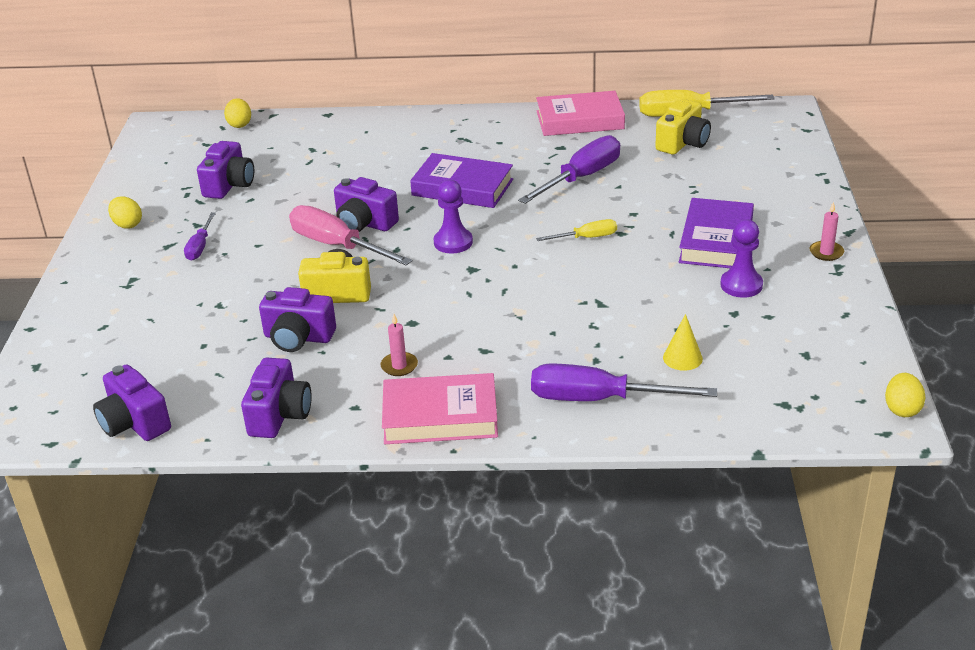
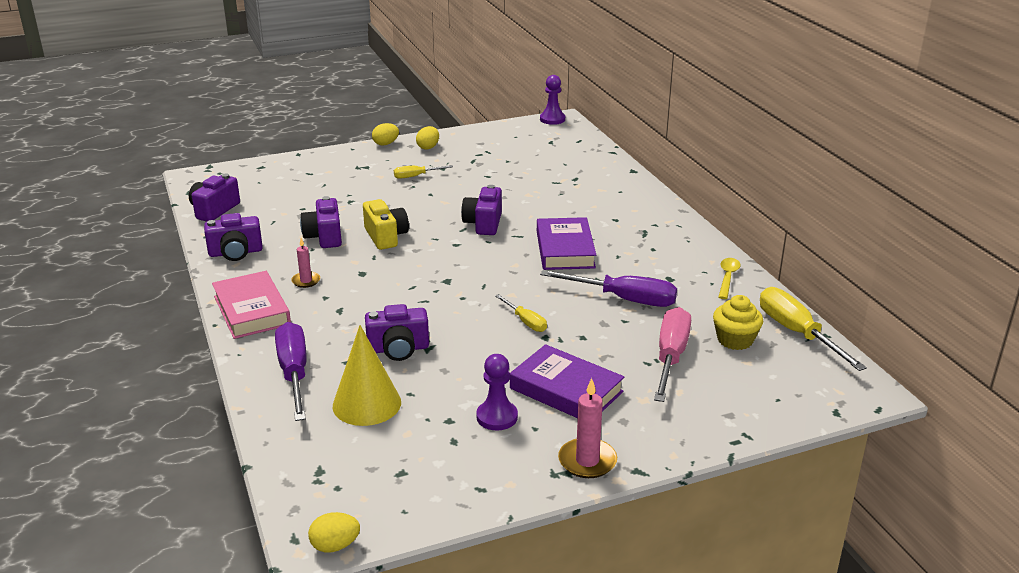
camera: 65 degrees right, 5 degrees down
purple screwdriver [184,212,216,260] -> yellow screwdriver [394,165,453,179]
purple camera [197,141,254,199] -> purple camera moved to [365,304,429,361]
yellow egg [224,98,251,128] -> yellow egg moved to [372,123,399,146]
pink screwdriver [289,205,412,265] -> pink screwdriver moved to [654,307,691,402]
purple pawn [434,180,473,253] -> purple pawn moved to [540,75,565,125]
pink book [536,91,625,136] -> yellow spoon [718,258,740,299]
yellow camera [655,99,711,155] -> yellow cupcake [713,295,763,350]
yellow cone [663,314,703,371] -> yellow cone [333,325,401,426], size x1.91
purple book [679,198,754,268] -> purple book turned 45 degrees clockwise [510,344,624,418]
pink candle [809,202,844,261] -> pink candle [558,378,617,478], size x1.61

